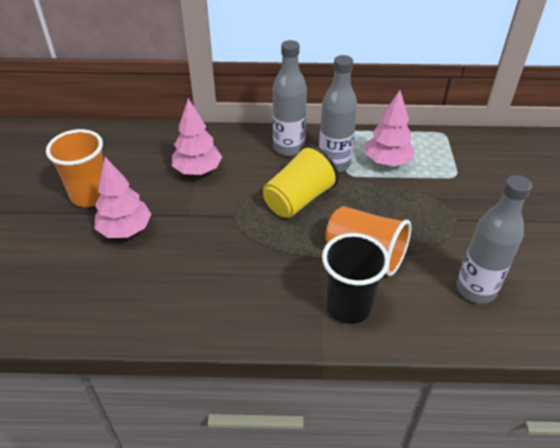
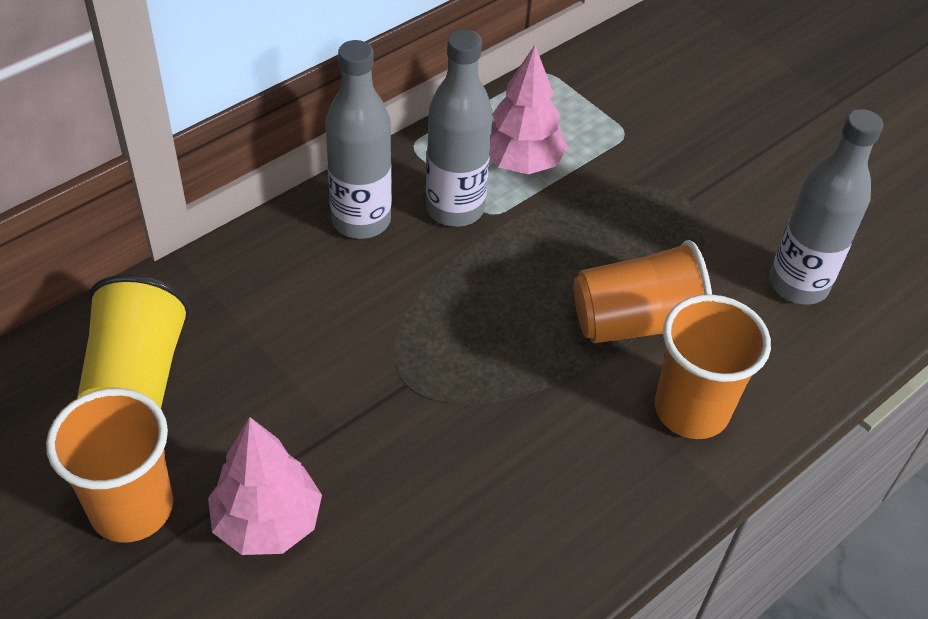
camera: 45 degrees left, 5 degrees up
pink tree [172,98,222,175] -> none
yellow cup [263,144,339,218] -> yellow cup moved to [77,275,191,409]
black cup [322,233,390,324] -> orange cup [655,294,771,439]

